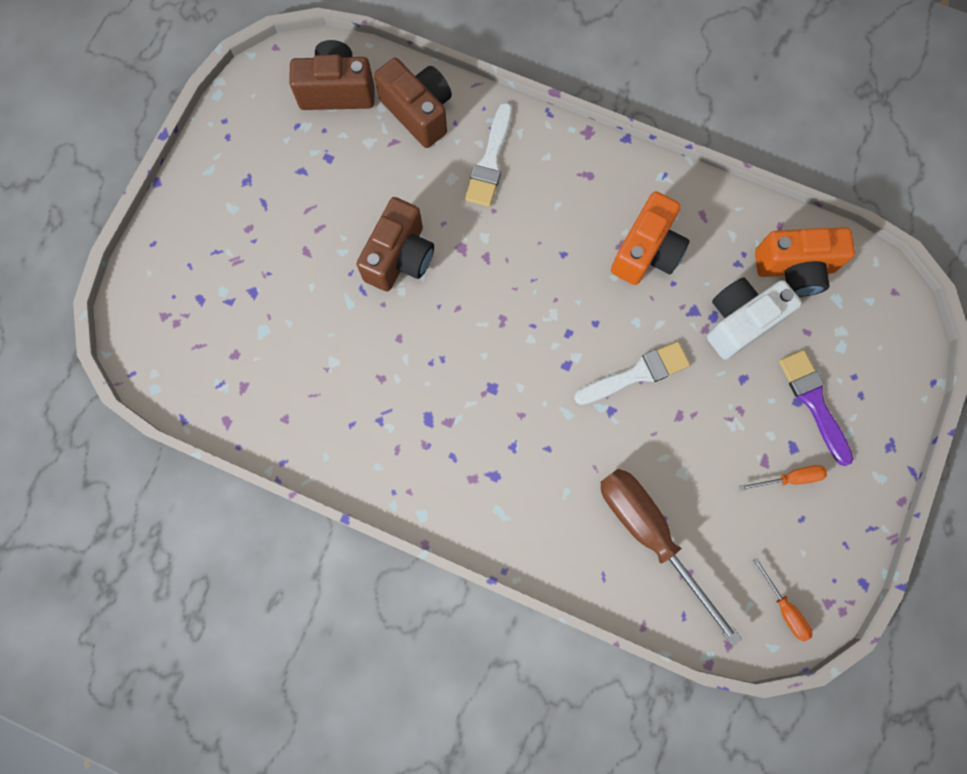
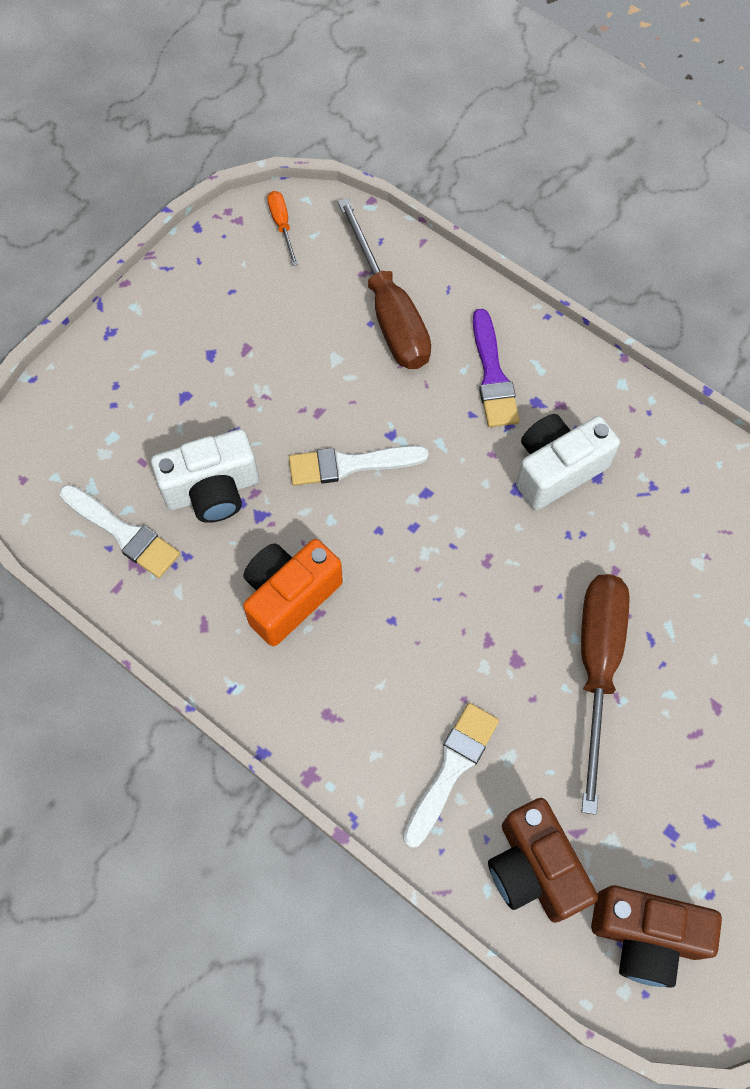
camera: 165 degrees left, 10 degrees down
brown camera [357,197,434,292] -> brown screwdriver [581,574,629,815]
orange screwdriver [739,465,827,491] -> none
orange camera [755,227,855,297] -> white brush [60,484,180,578]
purple brush [779,350,853,466] -> purple brush moved to [473,309,520,427]
none -> white camera [516,414,620,510]

